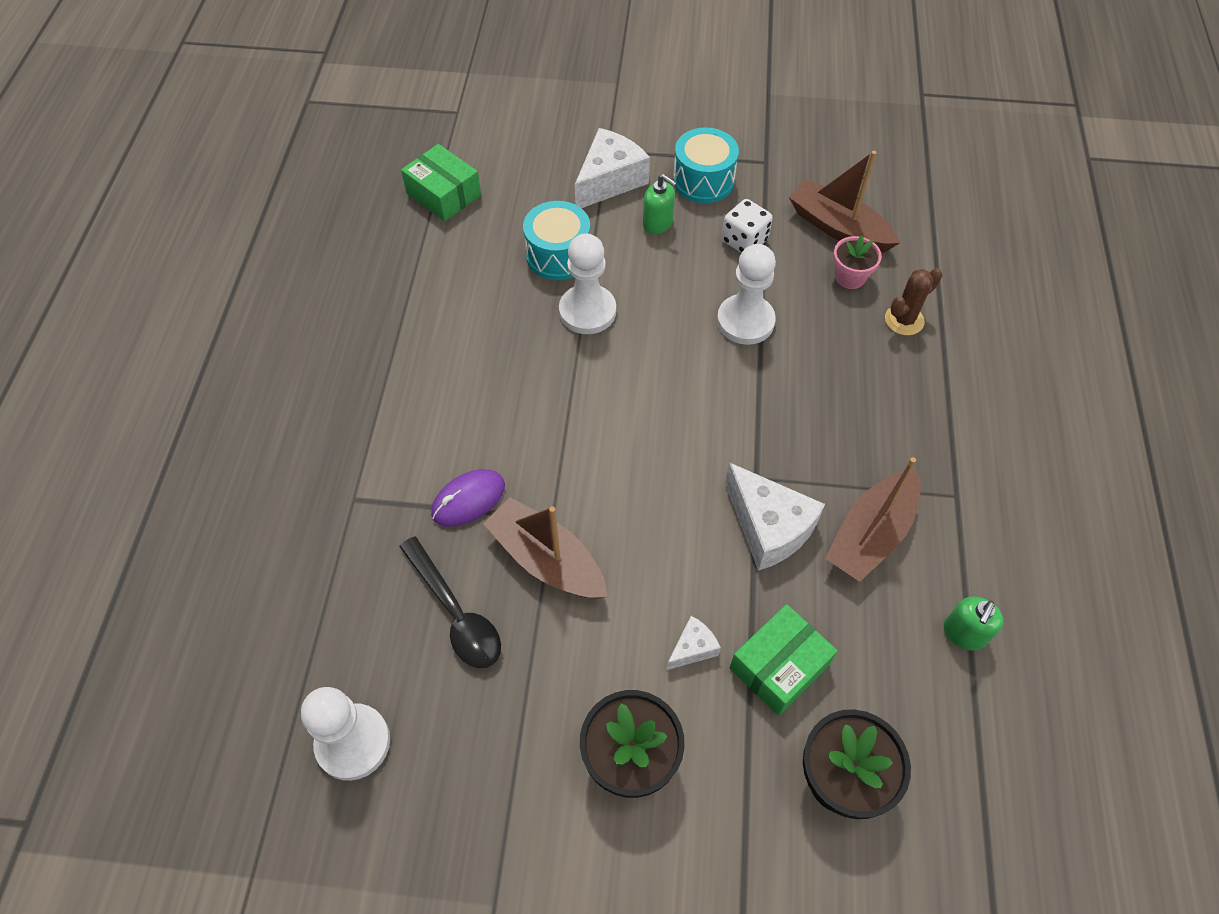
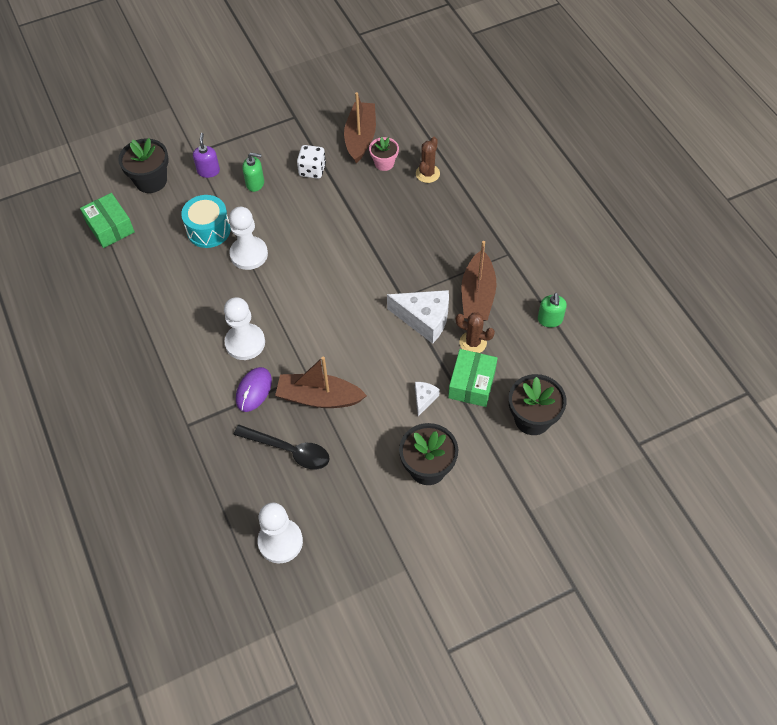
camera: 30 degrees left, 0 degrees up
green box [401,144,481,221] -> green box turned 45 degrees clockwise [80,193,135,248]
white cheese [575,128,650,208] -> purple soap dispenser [193,133,220,178]
turquoise drum [673,127,739,203] -> none
white pawn [717,244,776,345] -> white pawn moved to [224,297,265,360]
brown boat [789,151,900,253] -> brown boat turned 90 degrees clockwise [344,92,376,163]
none -> black flower pot [118,138,169,193]
none -> brown cactus [456,313,495,353]

